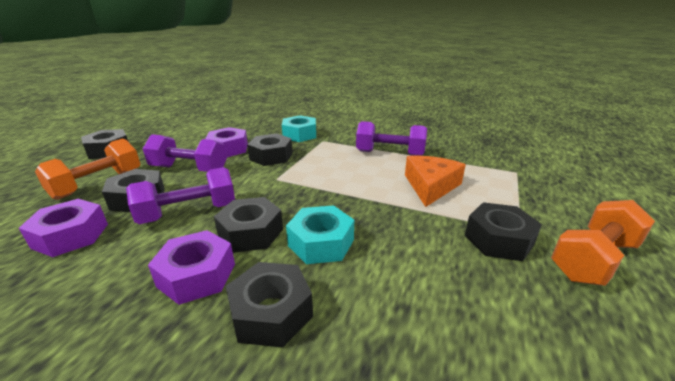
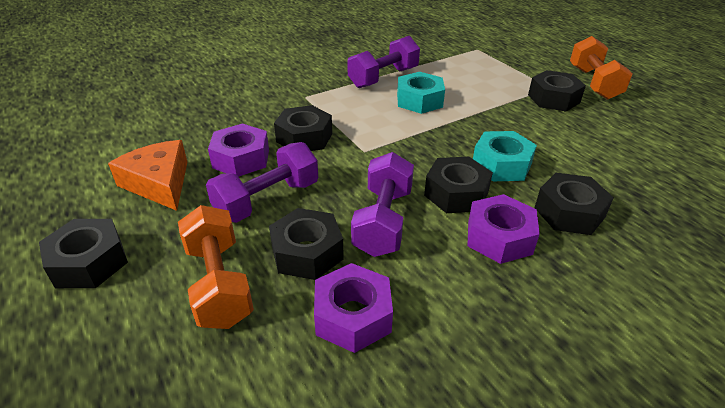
camera: 55 degrees left, 10 degrees up
turquoise nut [282,115,316,142] -> turquoise nut moved to [397,72,445,114]
orange cheese [405,156,466,207] -> orange cheese moved to [108,140,187,211]

